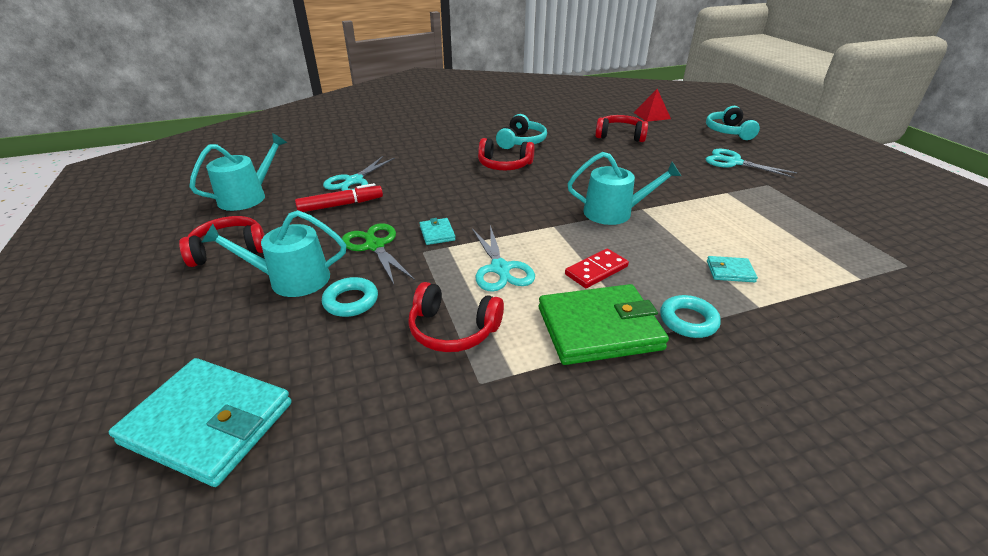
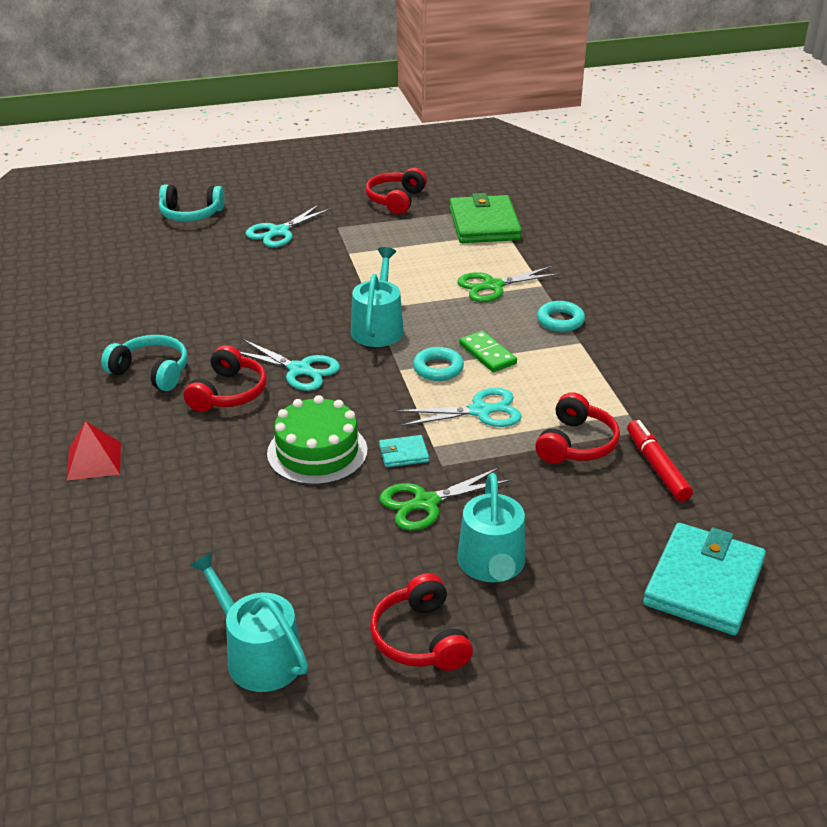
camera: 85 degrees left, 0 degrees up
red marker [295,183,383,212] -> red marker moved to [627,420,693,502]
turquoise ring [322,277,378,317] -> turquoise ring moved to [413,347,464,381]
turquoise scissors [323,156,395,191] -> turquoise scissors moved to [240,339,340,391]
green wallet [539,284,669,365] -> green wallet moved to [449,193,522,243]
red domino [565,249,629,288] -> green domino [459,331,517,372]
red headphones [595,115,648,142] -> red headphones moved to [366,168,427,214]
red pyramid [633,89,671,122] -> red pyramid moved to [67,421,121,481]
turquoise wallet [707,256,758,282] -> green scissors [457,266,561,302]
none -> green cake [267,395,368,485]

